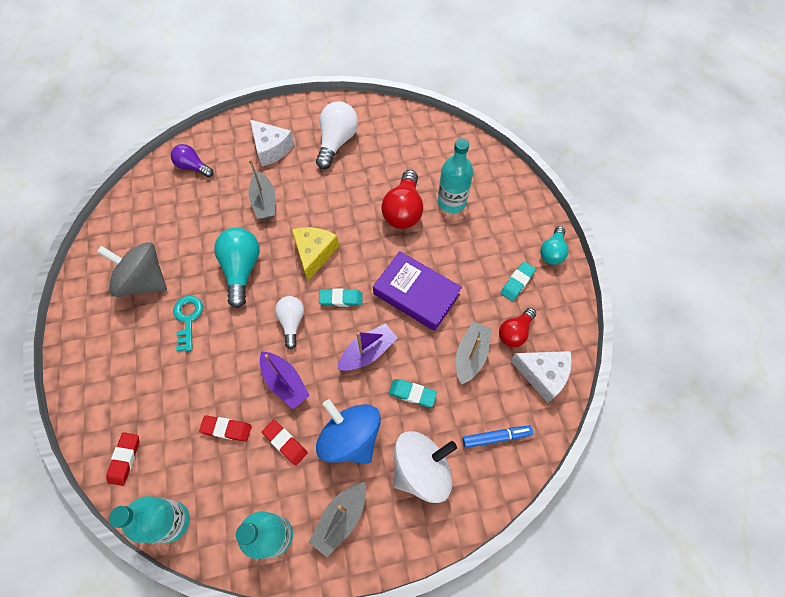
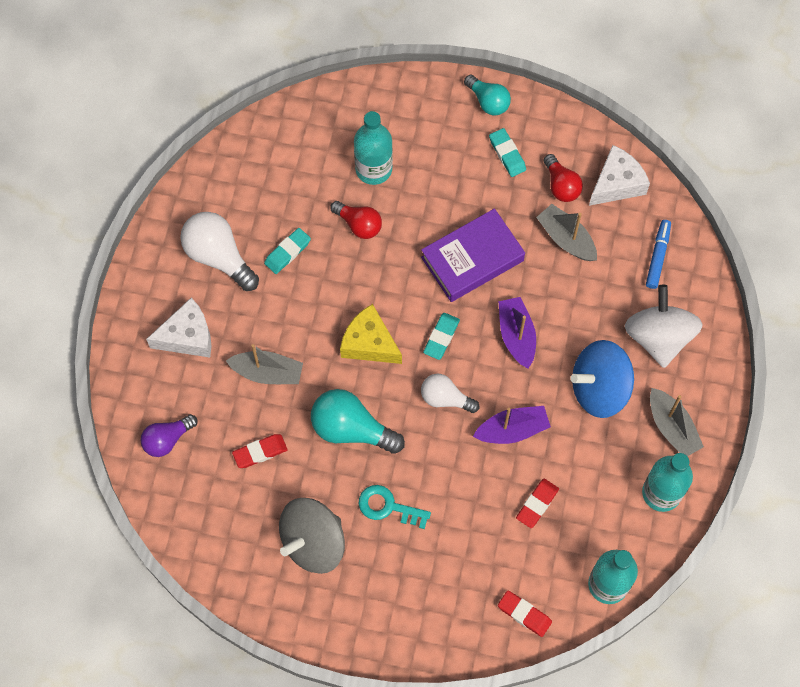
camera: 65 degrees left, 5 degrees up
red eraser [262,420,308,466] -> red eraser moved to [232,434,288,468]
red light bulb [381,170,423,229] -> red light bulb [330,201,382,239], size x0.63
turquoise eraser [389,379,437,407] -> turquoise eraser moved to [264,228,311,274]

